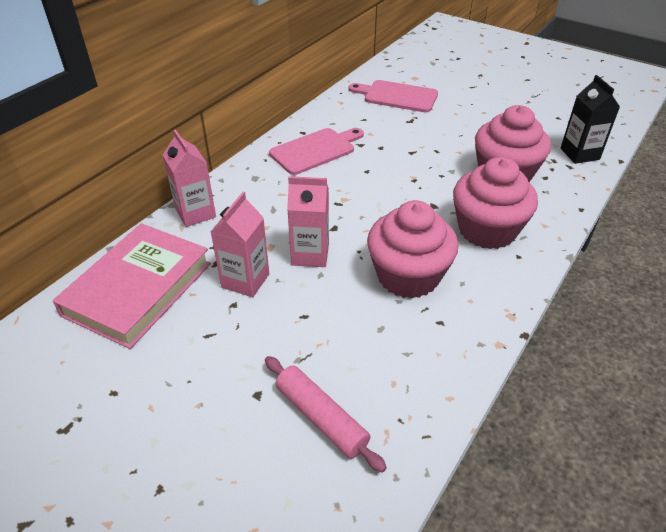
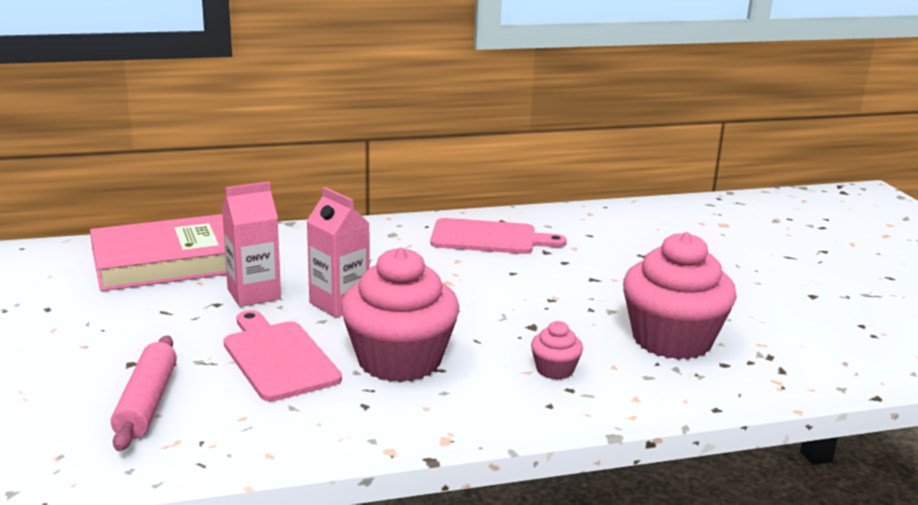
camera: 40 degrees right, 20 degrees down
pink carton [163,130,216,227] -> none
pink cutting board [349,80,438,112] -> pink cutting board moved to [224,310,342,402]
pink cupcake [453,157,538,249] -> pink cupcake [531,321,583,380], size x0.44
black carton [561,75,620,164] -> none

